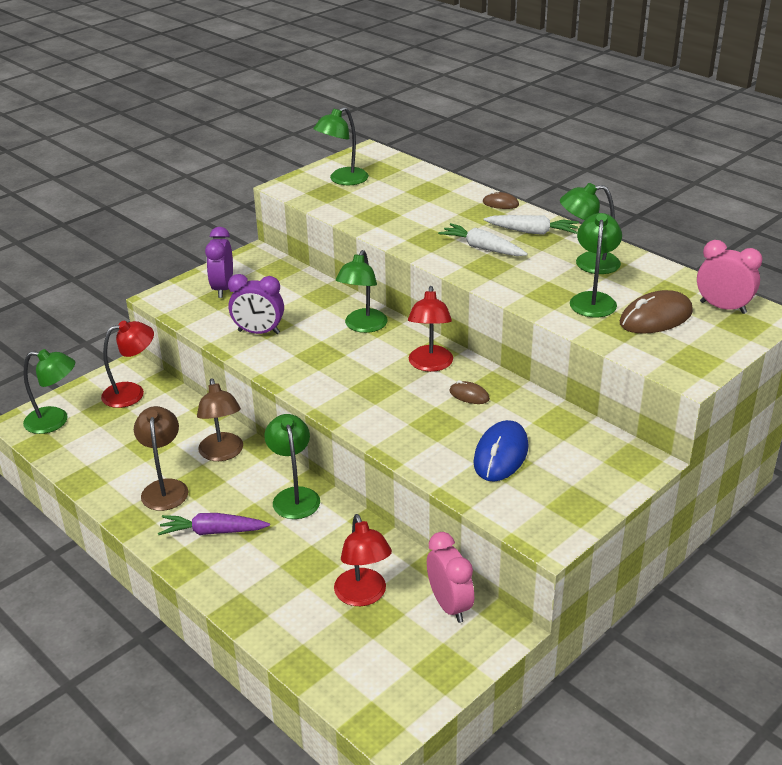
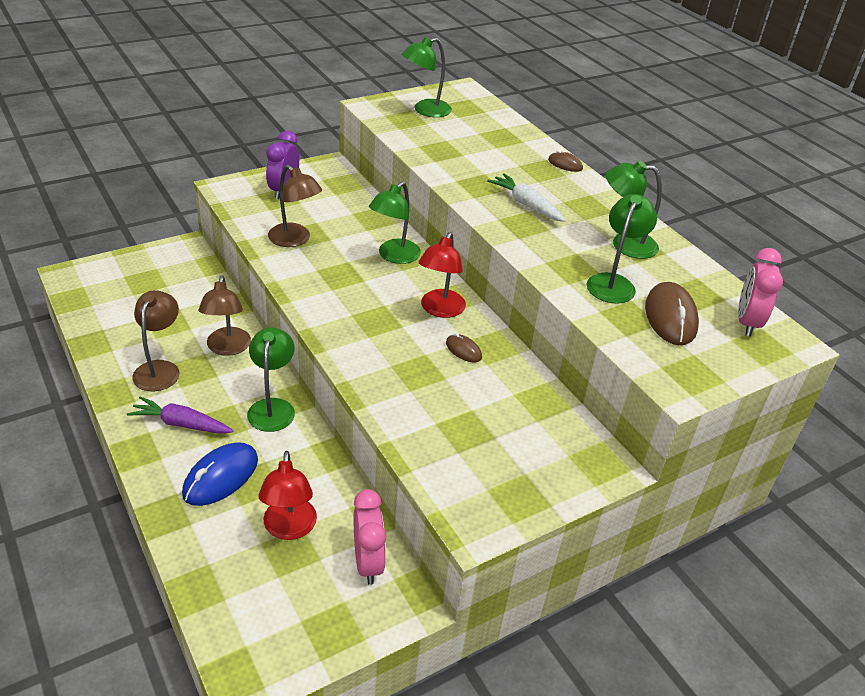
camera: 10 degrees right, 5 degrees up
green lamp [23,349,75,434] -> none
red lamp [101,321,154,408] -> none
purple clock [228,274,284,334] -> brown lamp [268,165,322,247]
blue mouse [473,420,528,481] -> blue mouse moved to [182,442,258,506]
white carrot [484,215,579,235] -> none
brown mouse [620,290,693,334] -> brown mouse turned 75 degrees counterclockwise [645,282,699,345]
pink clock [697,240,762,314] -> pink clock turned 120 degrees counterclockwise [738,248,783,337]

